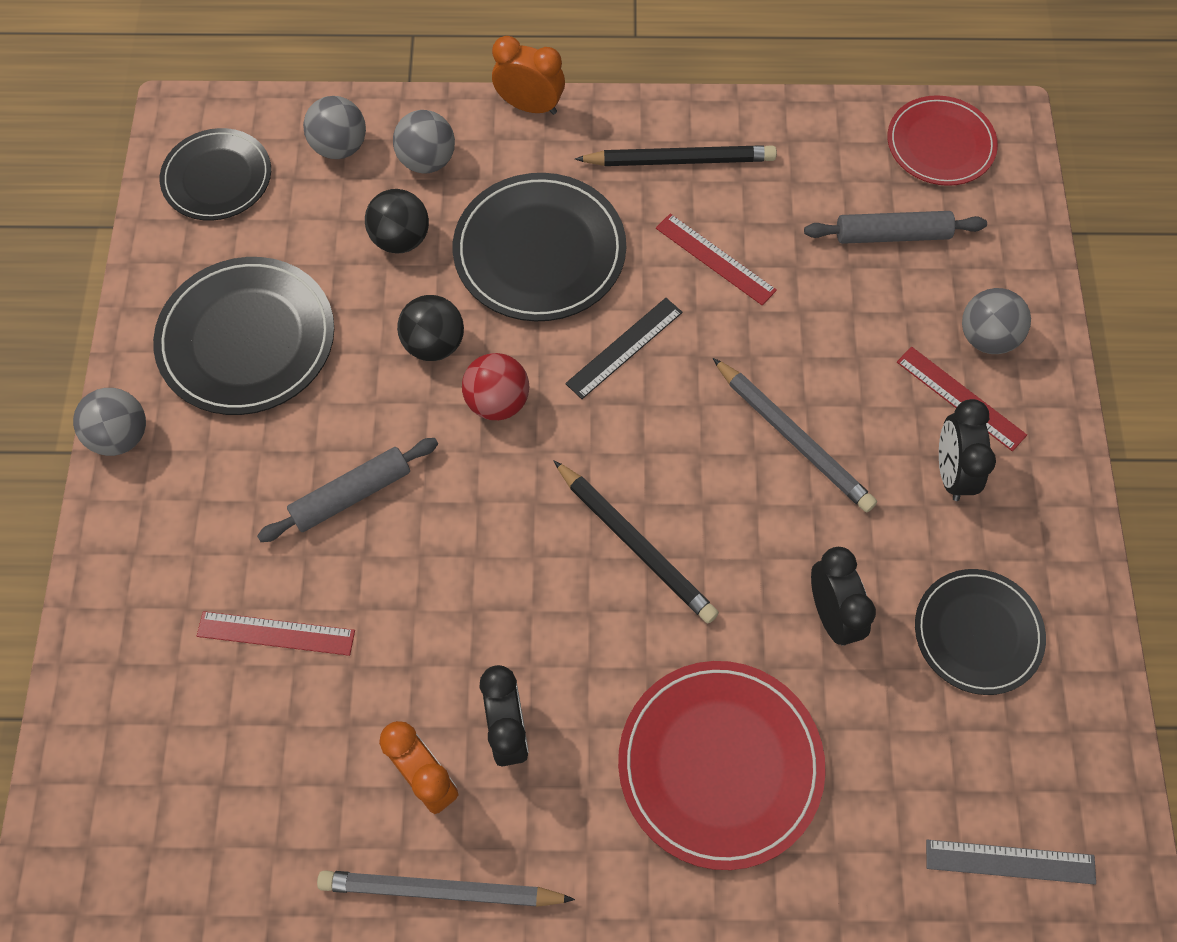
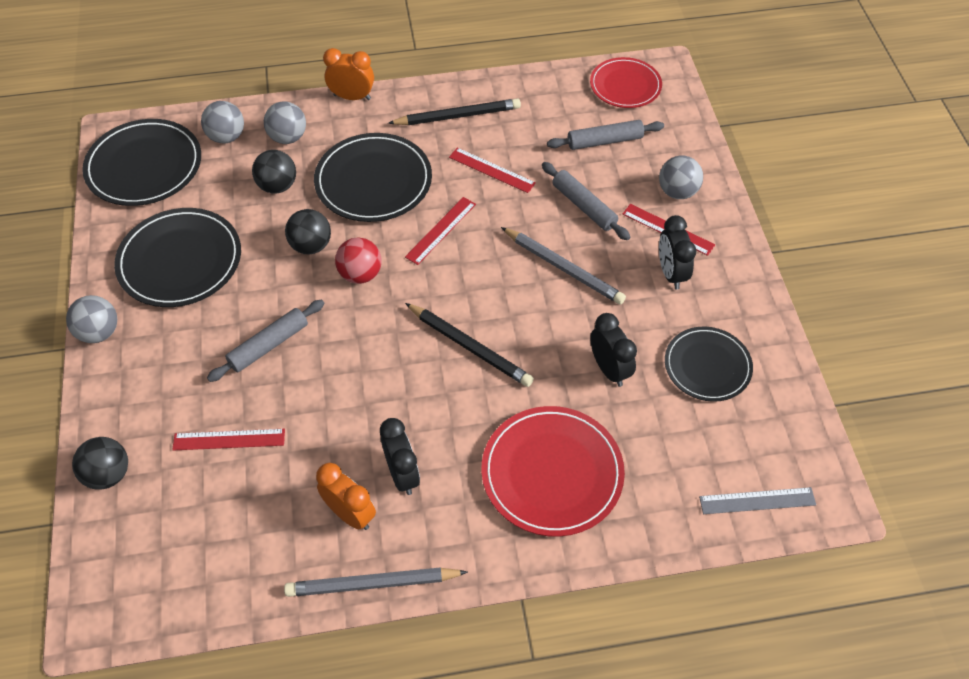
camera: 10 degrees left, 10 degrees down
black plate [160,128,271,221] -> black plate [82,119,201,206], size x1.52
black ruler [565,298,683,399] -> red ruler [405,197,476,265]
none -> black ball [72,437,128,490]
none -> grey rolling pin [542,162,630,240]

